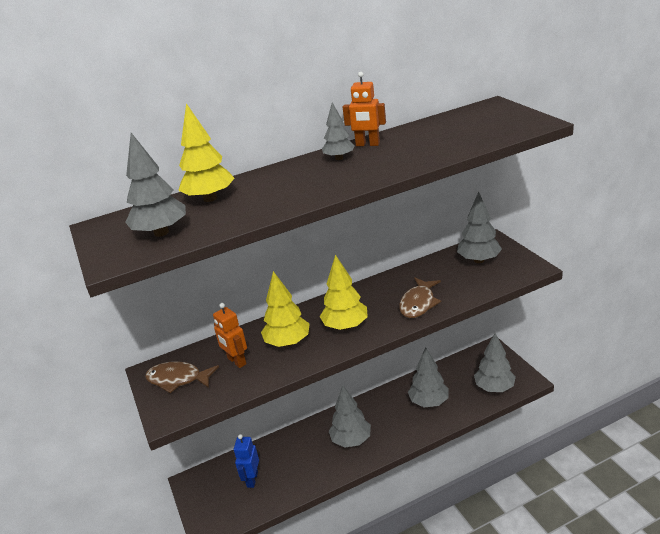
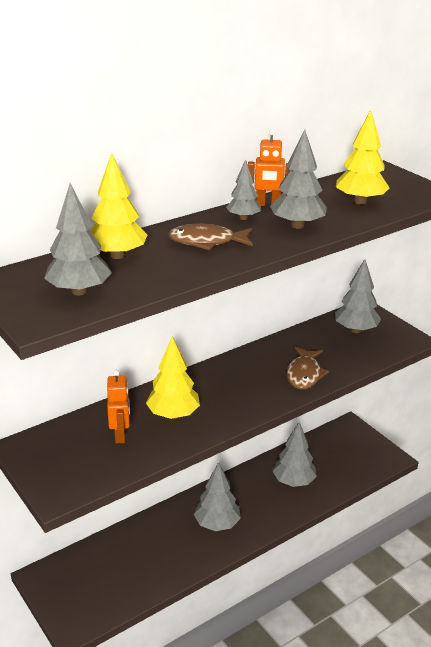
camera: 15 degrees left, 0 degrees up
brown fish [145,361,219,393] -> brown fish moved to [168,224,253,250]
orange robot [213,303,247,368] -> orange robot turned 135 degrees counterclockwise [107,370,130,444]
blue robot [234,434,259,488] -> none
yellow tree [320,255,368,330] -> yellow tree moved to [336,110,389,204]
grey tree [474,333,516,392] -> grey tree moved to [270,129,327,229]

